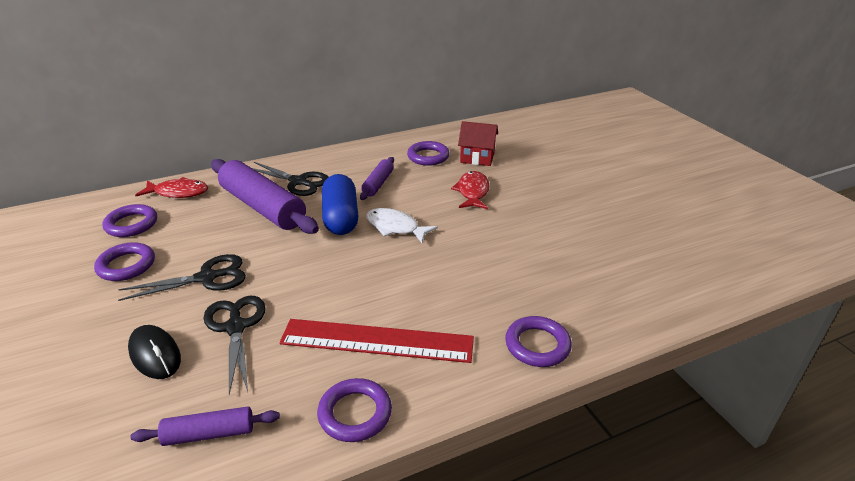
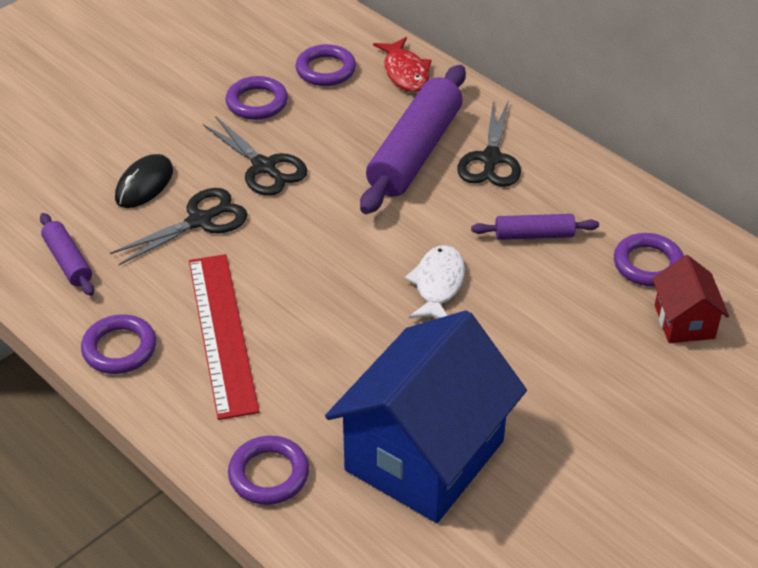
camera: 70 degrees right, 10 degrees up
blue capsule [322,174,358,235] -> none
red fish [451,171,490,209] -> none
none -> blue house [325,310,527,523]

